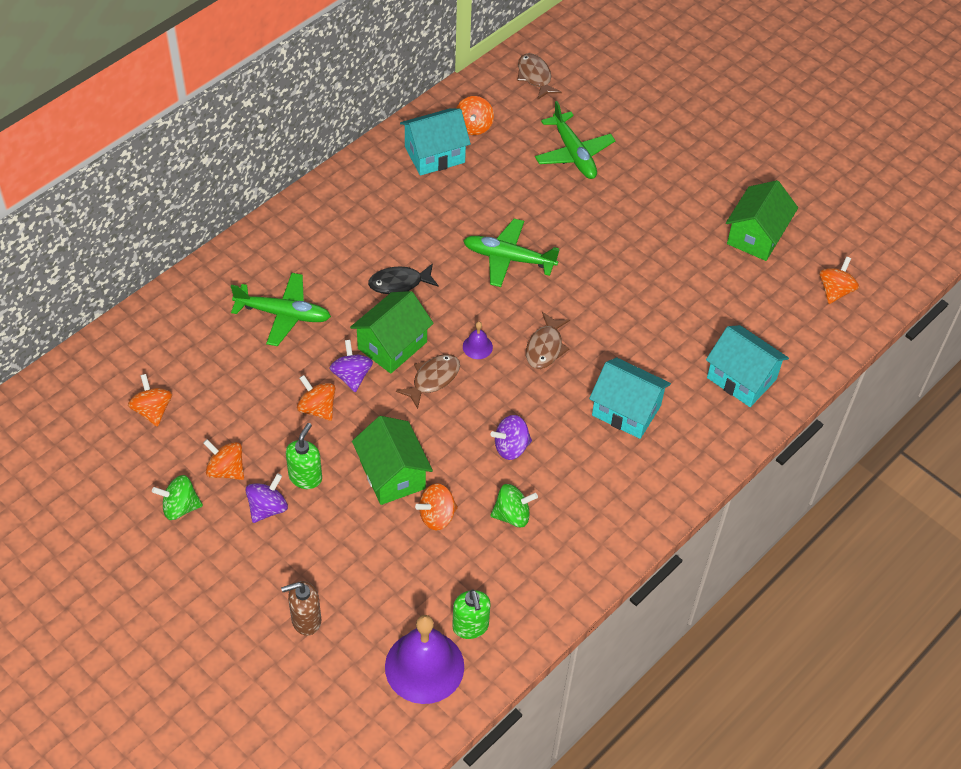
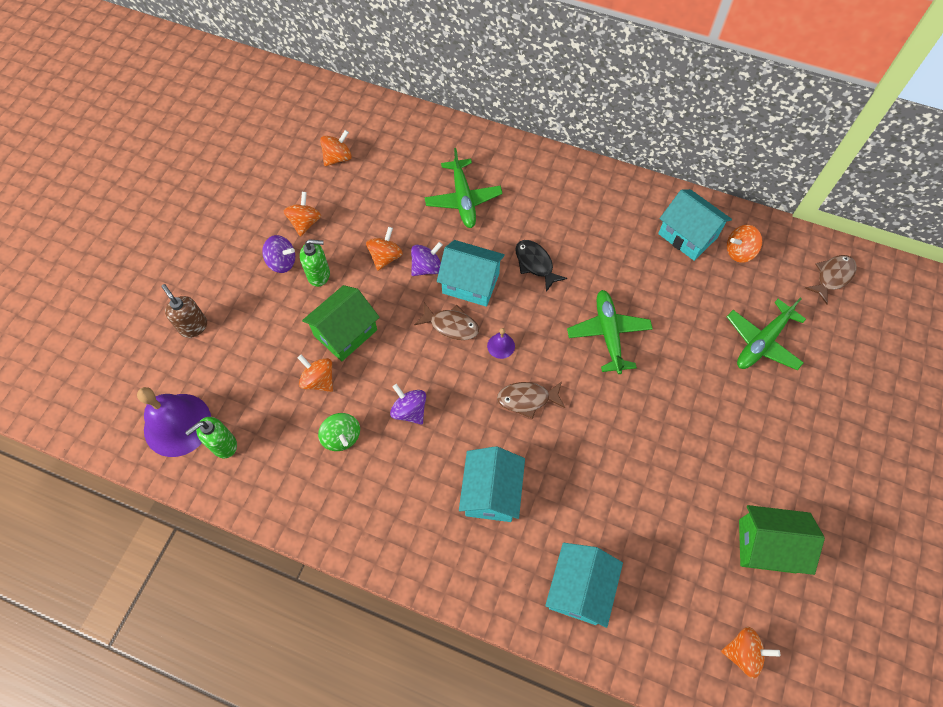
camera: 70 degrees right, 10 degrees up
green spinning top [152,475,203,520] -> none
green house [350,291,434,374] -> turquoise house [437,240,505,307]

